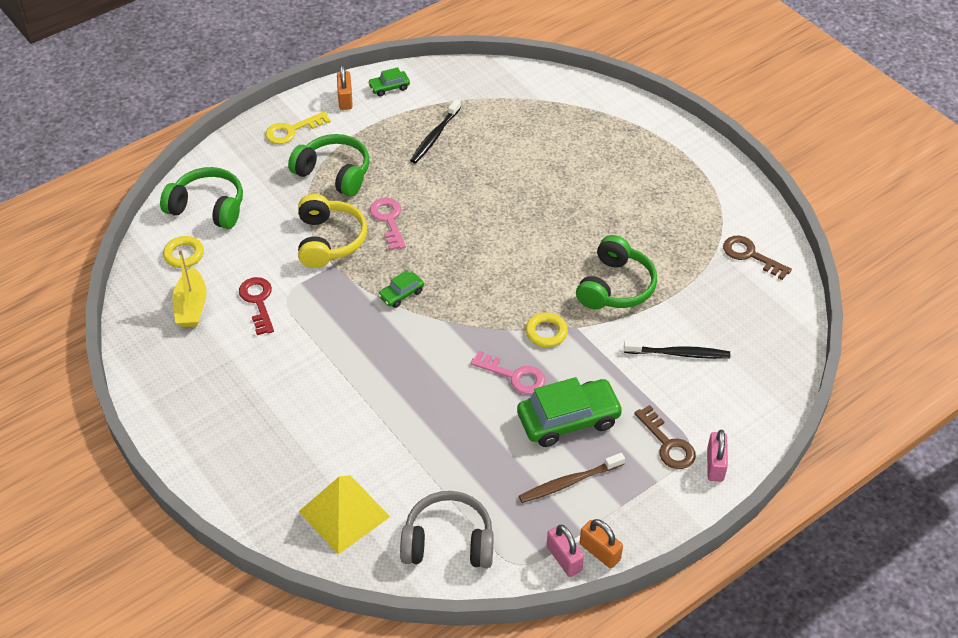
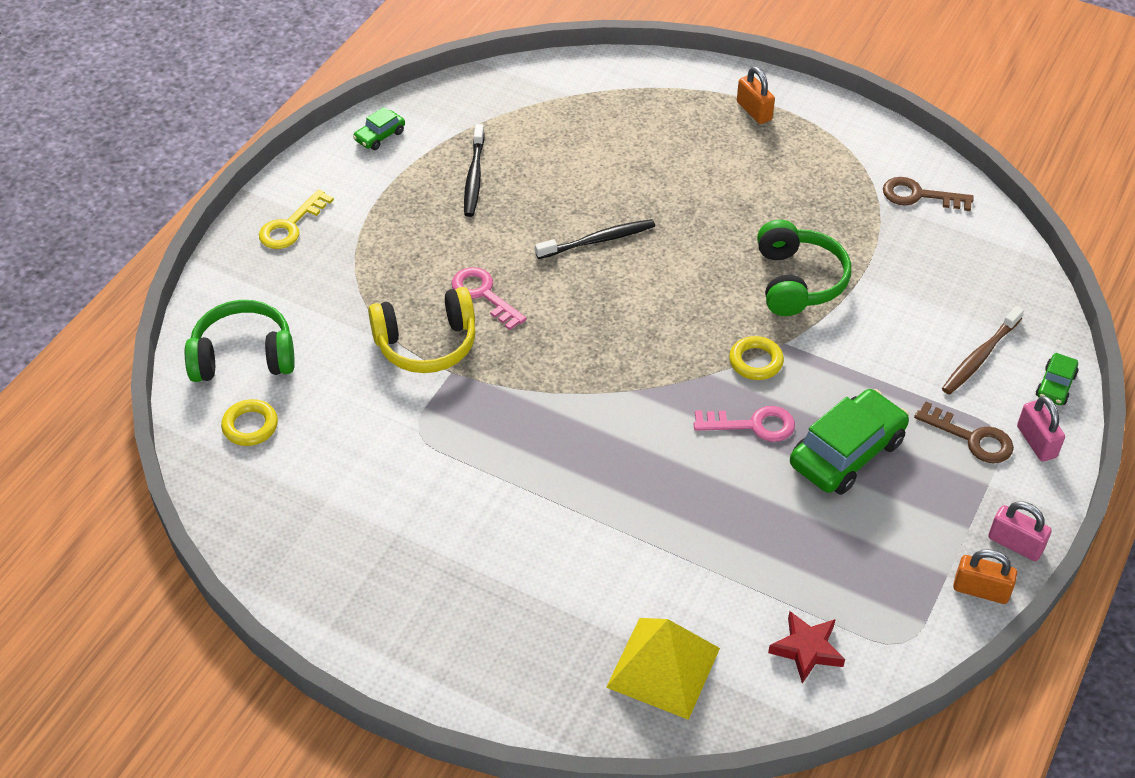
camera: 25 degrees left, 0 degrees up
yellow boat [172,249,207,327] -> none
red key [239,277,274,335] -> none
green headphones [288,134,369,197] -> none
yellow headphones [298,194,367,268] -> yellow headphones turned 105 degrees clockwise [368,287,476,373]
orange padlock [337,65,353,110] -> orange padlock moved to [737,67,775,124]
green car [378,270,424,308] -> green car moved to [1036,353,1079,405]
grey headphones [400,491,494,568] -> red star [768,611,845,683]
brown toothbrush [519,453,625,503] -> brown toothbrush moved to [942,306,1024,394]
pink padlock [547,525,584,577] -> pink padlock moved to [988,501,1052,561]
black toothbrush [624,340,730,359] -> black toothbrush moved to [535,219,655,259]

